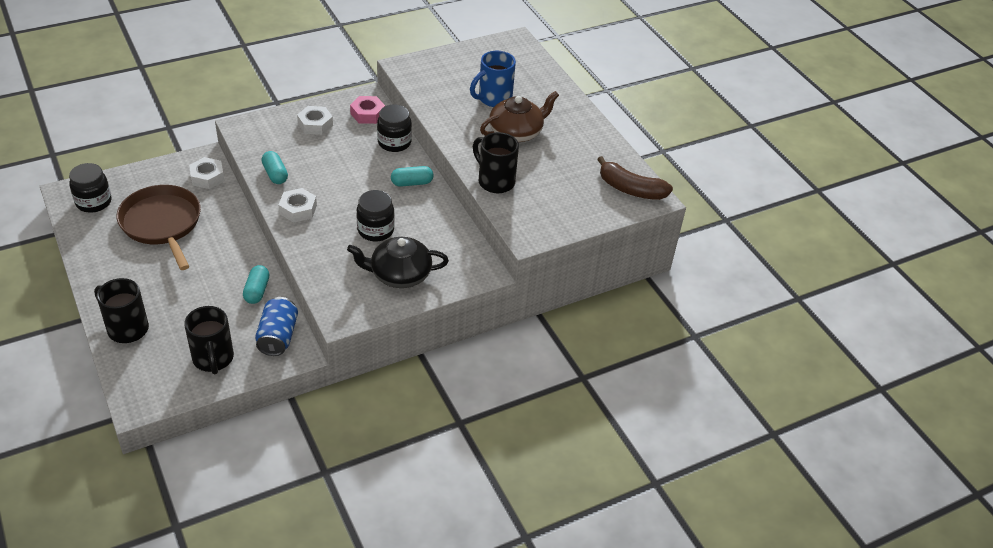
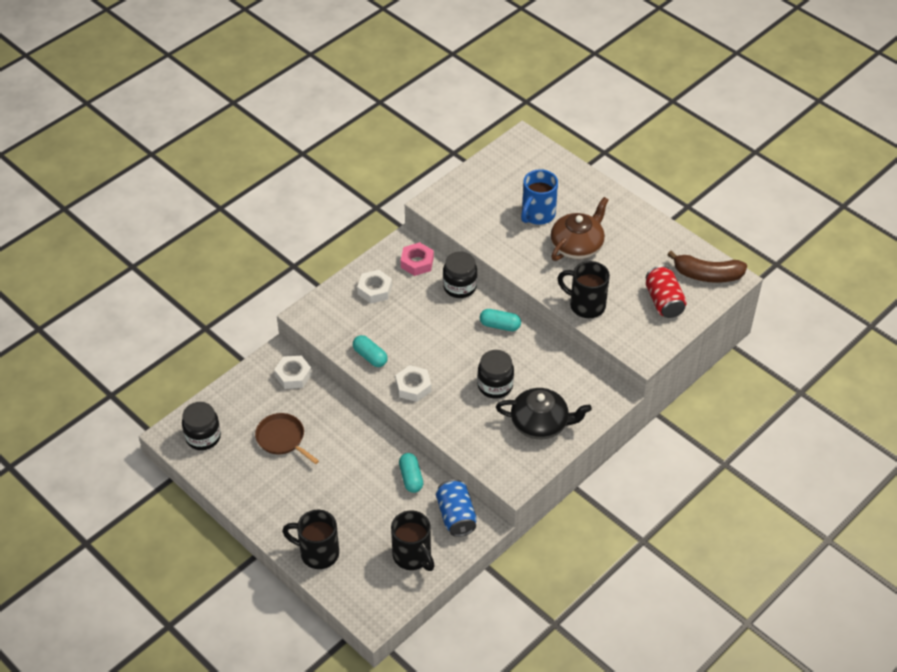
camera: 15 degrees left, 5 degrees up
brown pan [117,185,201,270] -> brown pan [255,413,319,464], size x0.60
black teapot [347,237,449,288] -> black teapot turned 150 degrees counterclockwise [496,388,592,439]
turquoise capsule [391,166,433,187] -> turquoise capsule turned 45 degrees clockwise [480,309,521,331]
none -> red can [646,266,687,318]

